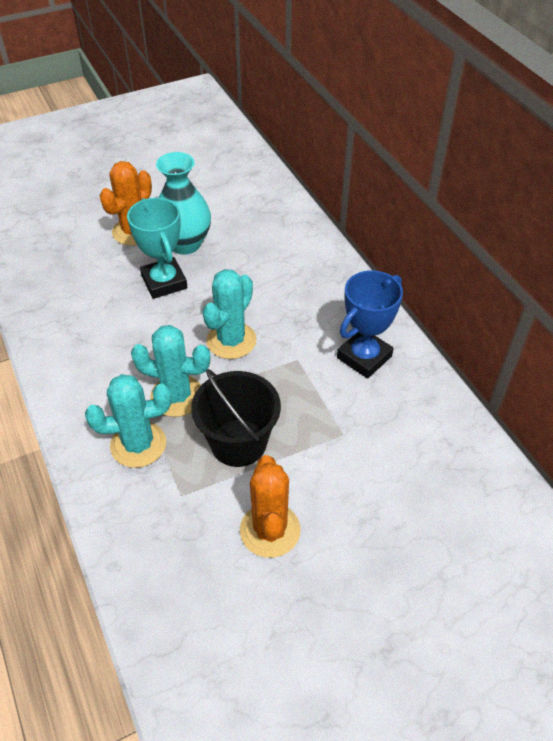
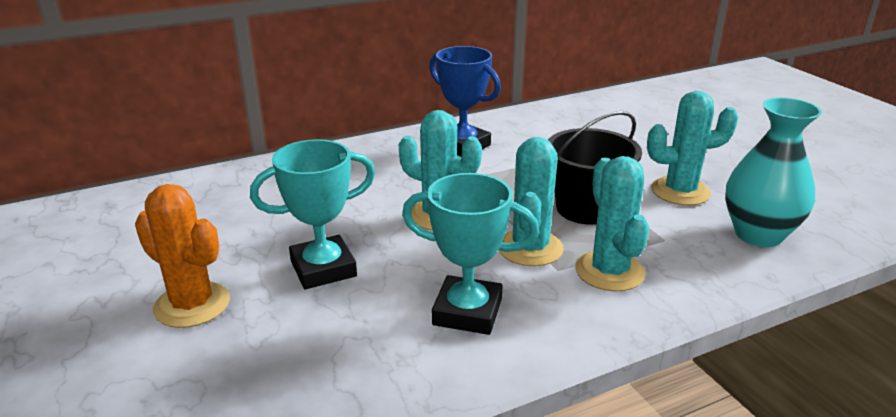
camera: 90 degrees left, 20 degrees down
turquoise vase [156,152,211,255] -> turquoise vase moved to [725,97,822,247]
orange cactus [240,455,300,558] -> turquoise cactus [647,91,738,205]
none -> turquoise trophy [402,173,539,335]

